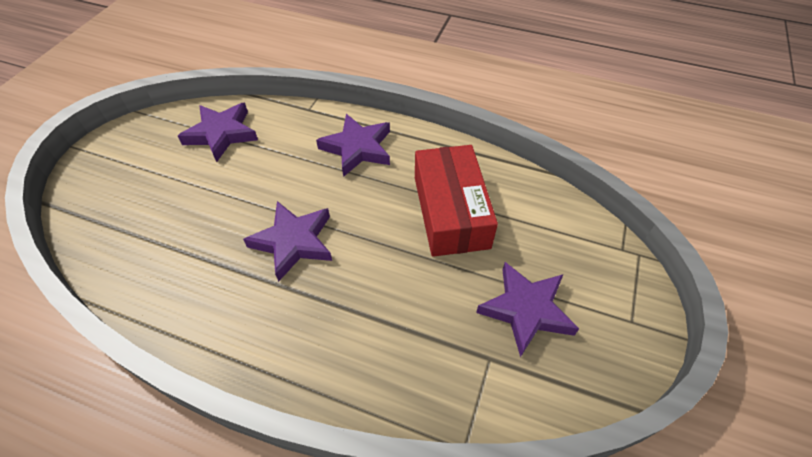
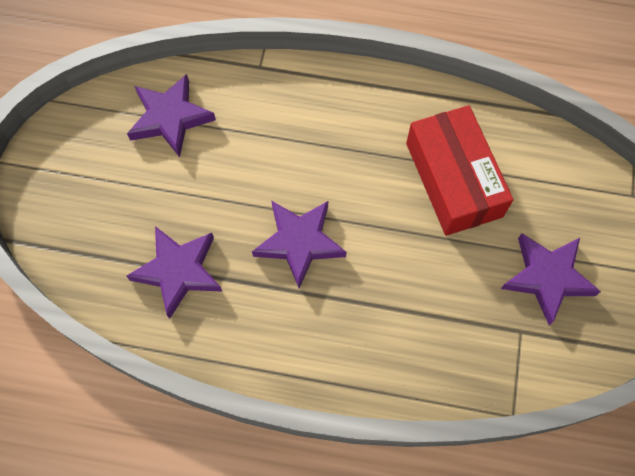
camera: 10 degrees left, 15 degrees up
purple star [316,114,390,177] -> purple star moved to [127,226,223,319]

